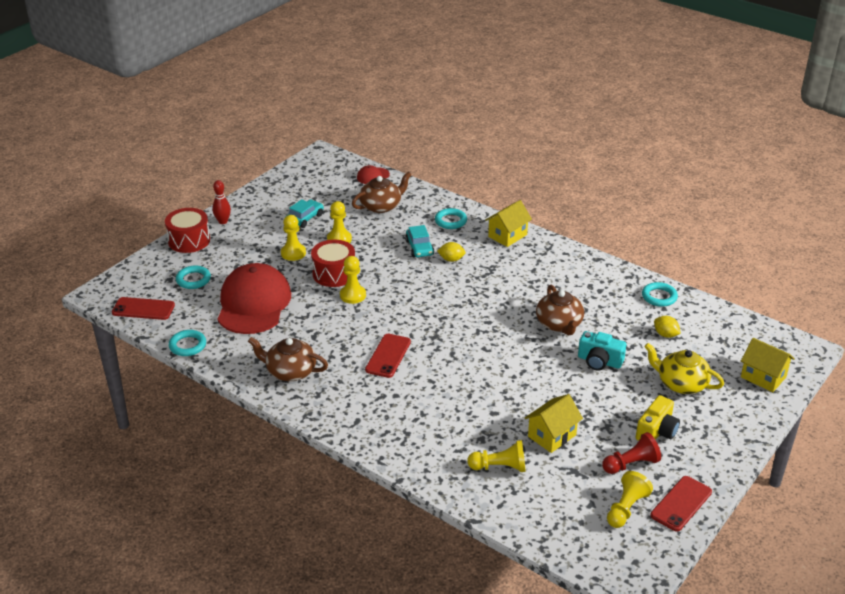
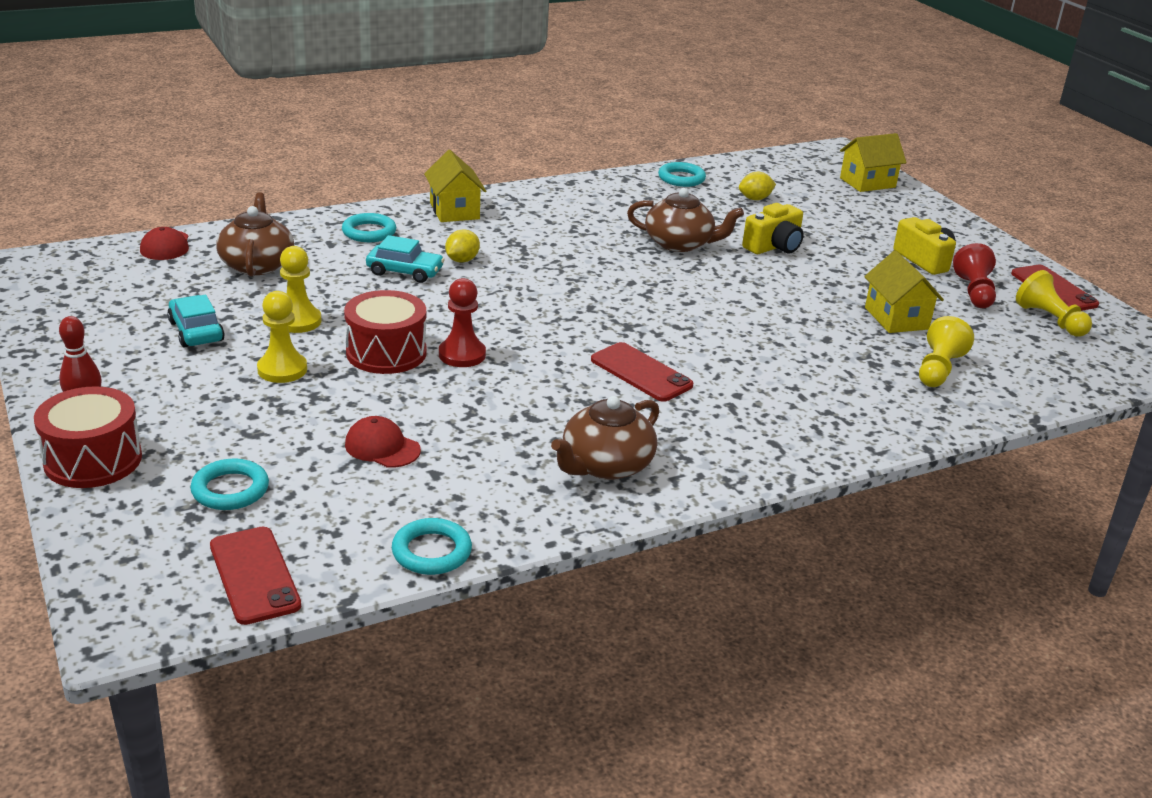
camera: 65 degrees left, 5 degrees down
red phone [112,297,175,320] -> red phone turned 60 degrees counterclockwise [210,527,301,625]
red cap [217,263,291,334] -> red cap [345,416,421,468], size x0.42
yellow pawn [340,256,366,304] -> red pawn [439,278,486,367]
turquoise camera [578,331,626,371] -> yellow camera [742,203,804,254]
yellow teapot [644,343,724,394] -> none

